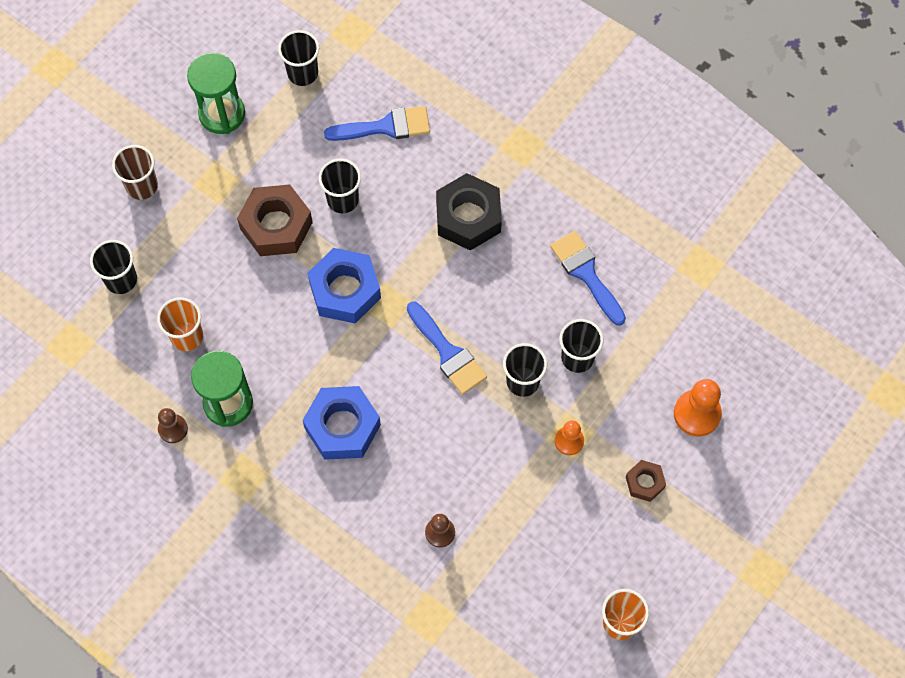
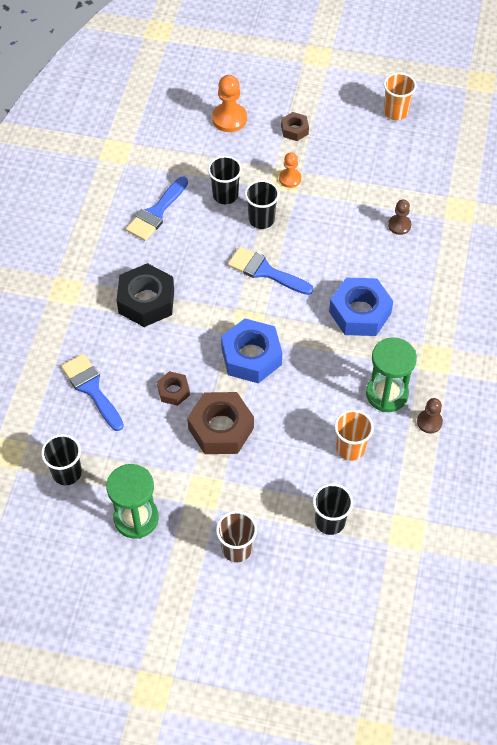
camera: 115 degrees left, 10 degrees down
black cup [319,159,361,213] -> brown nut [157,371,190,406]
blue brush [407,301,487,395] -> blue brush turned 90 degrees counterclockwise [228,246,314,295]

